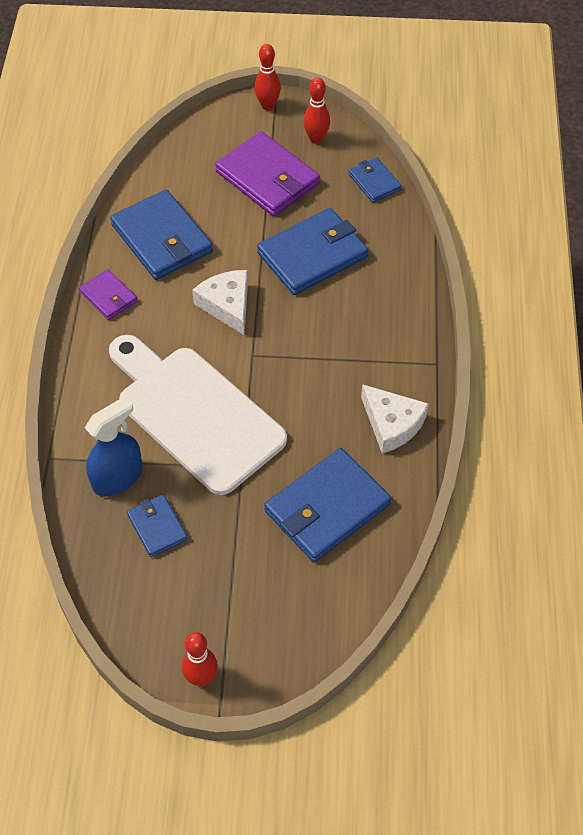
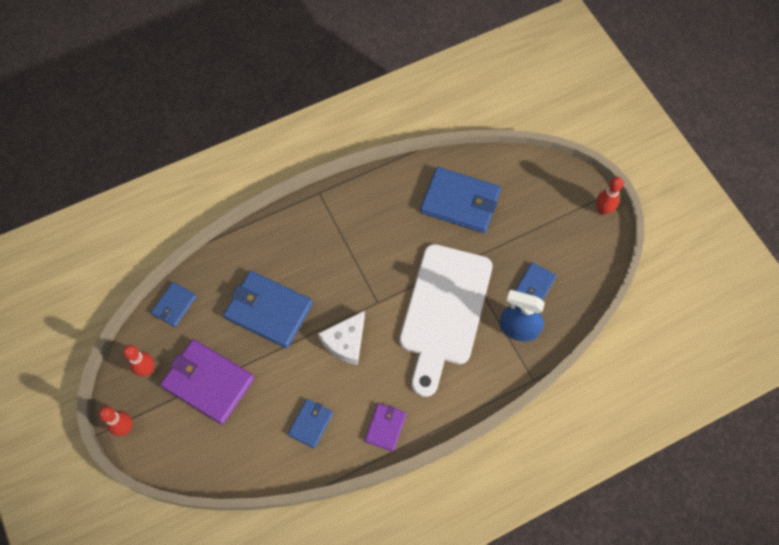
camera: 120 degrees left, 10 degrees up
blue wallet [110,189,213,280] -> blue wallet [288,399,333,449], size x0.53
purple wallet [215,132,320,216] -> purple wallet turned 75 degrees counterclockwise [160,339,254,425]
white cheese [361,384,429,454] -> none

